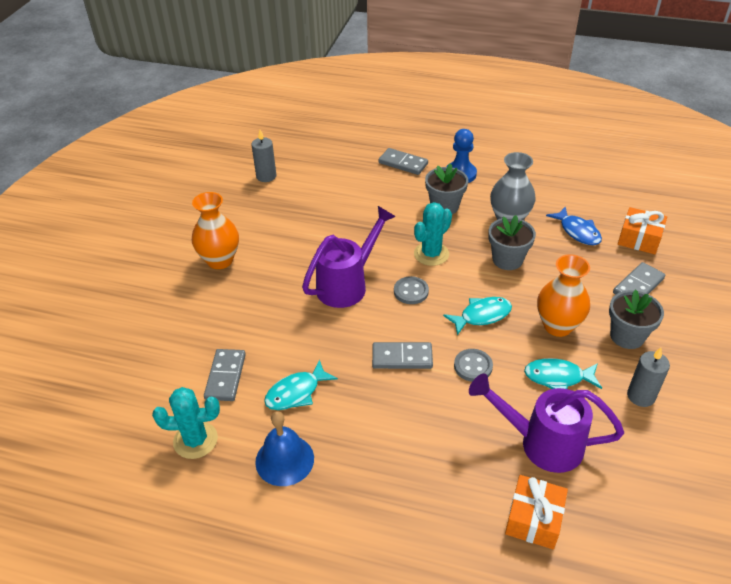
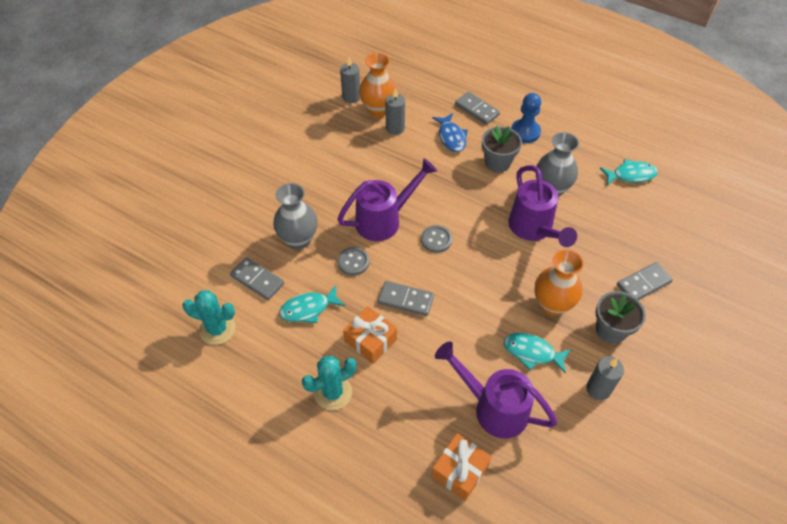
camera: 15 degrees right, 10 degrees up
orange vase [192,192,239,269] -> orange vase moved to [359,53,397,117]
grey domino [204,349,246,401] -> grey domino turned 75 degrees counterclockwise [230,257,284,300]
blue bell [255,411,314,486] -> none
turquoise cactus [414,202,452,266] -> turquoise cactus moved to [302,355,357,410]
turquoise fish [443,297,512,335] -> turquoise fish moved to [600,159,658,185]
grey button [454,349,493,382] -> grey button moved to [338,247,369,276]
grey flower pot [488,215,536,270] -> purple watering can [508,165,577,247]
blue fish [546,207,602,245] -> blue fish moved to [432,113,468,152]
orange gift [618,207,667,254] -> orange gift moved to [343,306,397,364]
none -> grey vase [273,183,318,249]
none -> grey candle [386,88,405,135]

